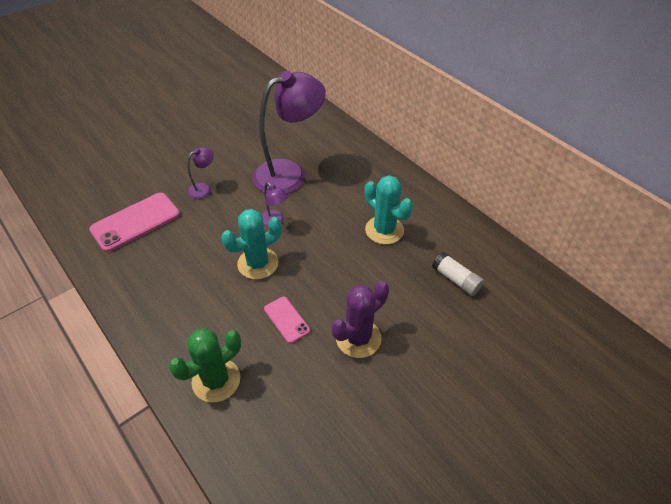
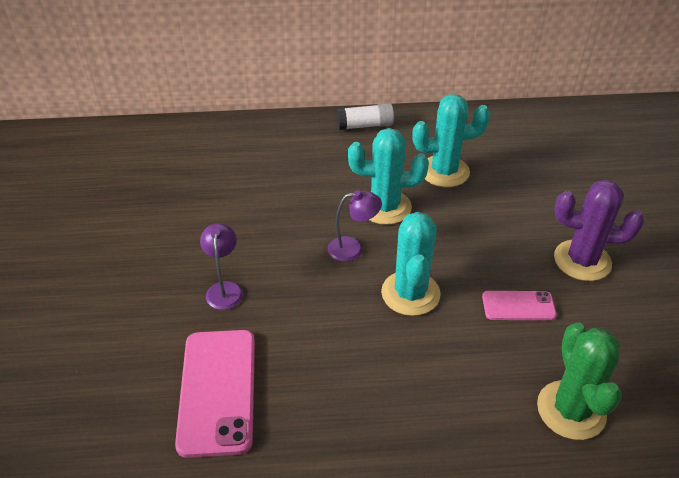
camera: 55 degrees left, 5 degrees down
purple lamp [253,71,326,194] -> none
purple cactus [331,281,389,358] -> purple cactus turned 75 degrees counterclockwise [554,180,644,281]
white glue stick [432,252,484,296] -> white glue stick moved to [336,103,394,130]
none -> turquoise cactus [348,128,429,225]

